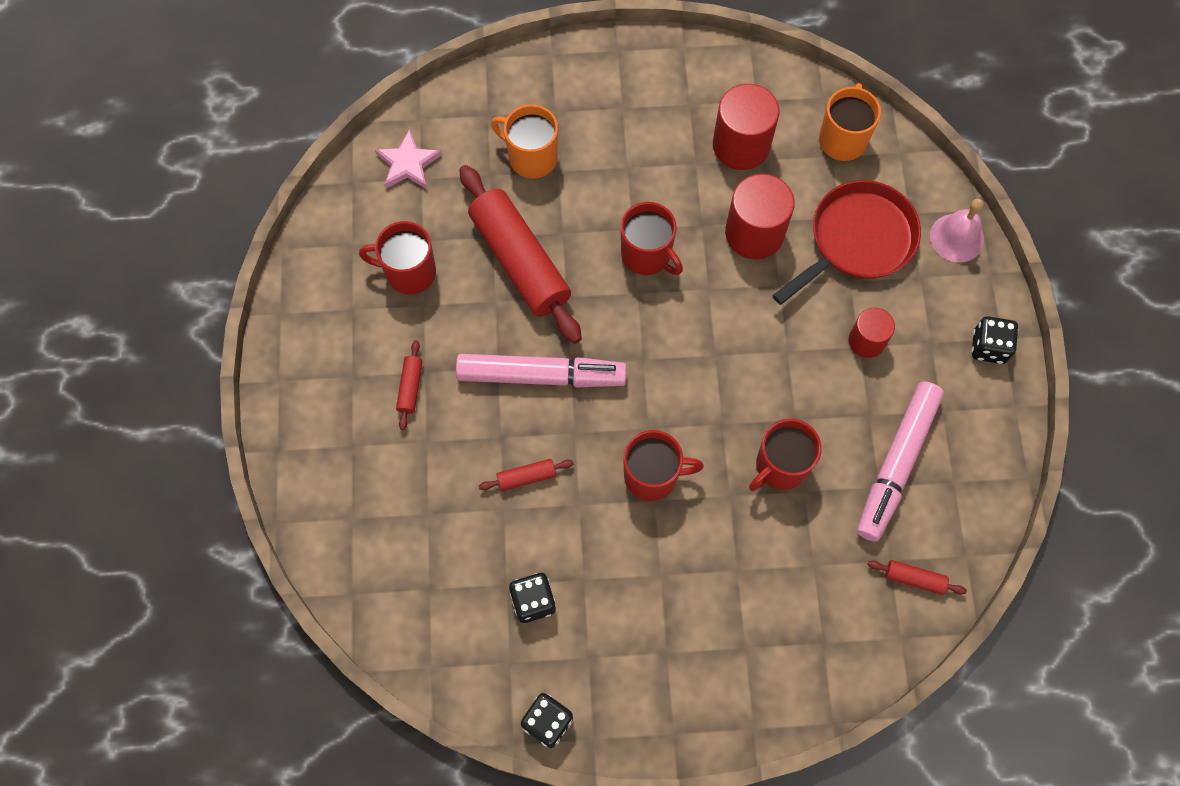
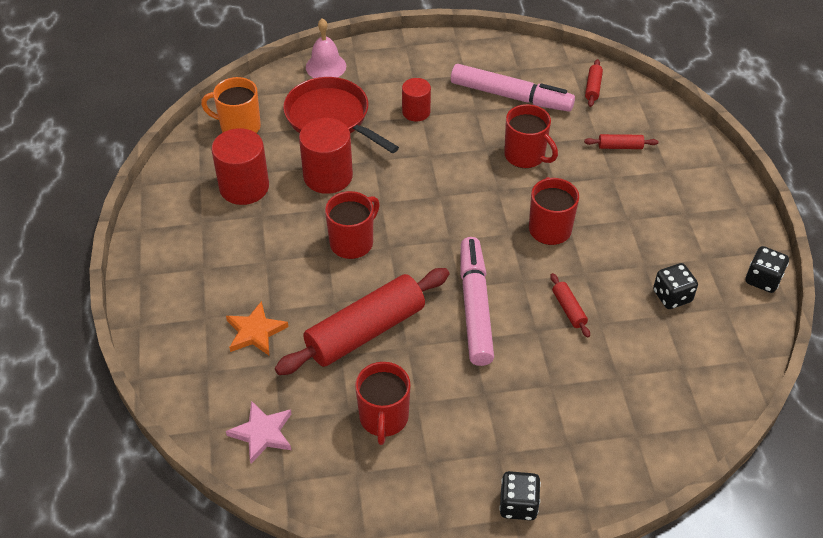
camera: 95 degrees left, 20 degrees down
red rolling pin [396,340,423,430] -> red rolling pin moved to [584,134,658,149]
orange mug [491,104,558,179] -> orange star [226,301,288,355]
black dice [972,316,1018,364] -> black dice moved to [499,471,541,520]

